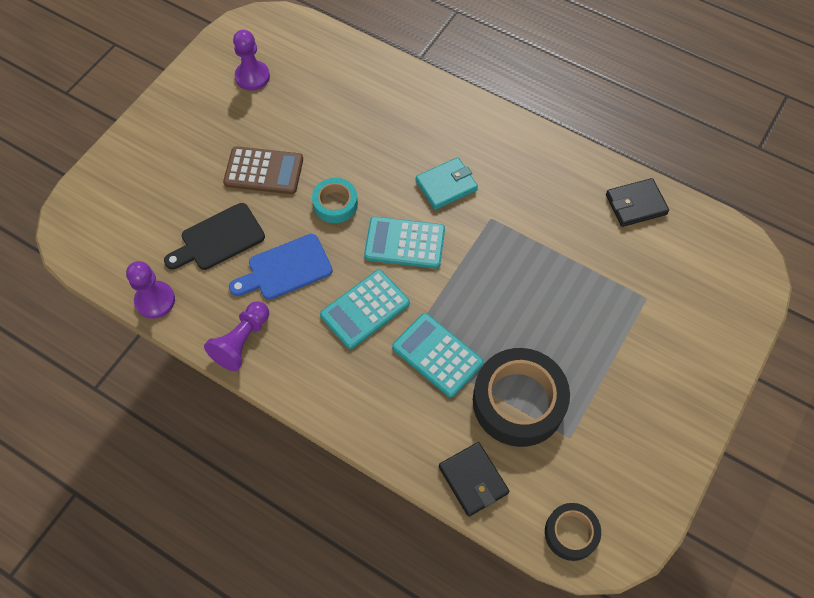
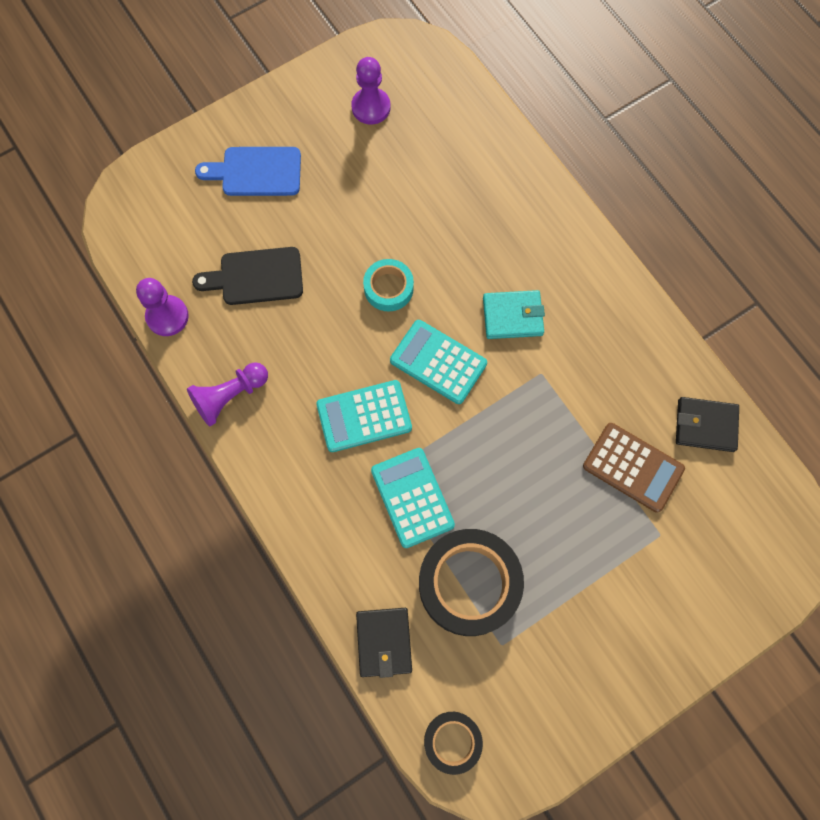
camera: 25 degrees right, 10 degrees up
brown calculator [223,146,303,194] -> brown calculator moved to [583,423,685,513]
blue cutting board [229,234,333,300] -> blue cutting board moved to [195,147,301,196]

